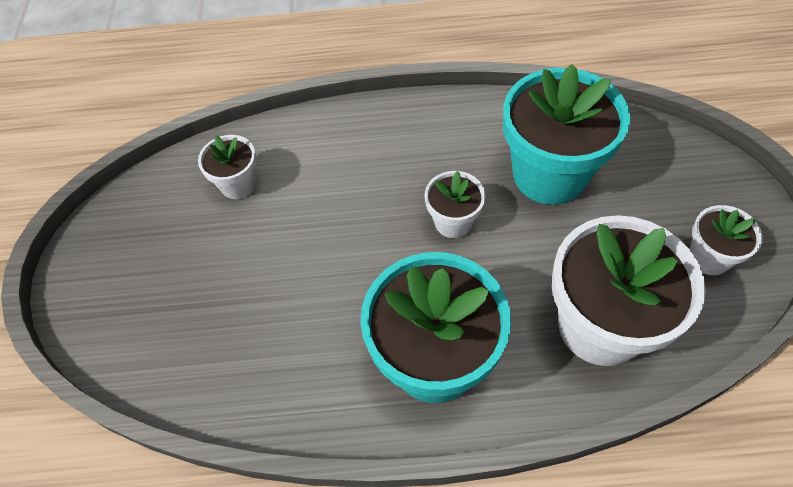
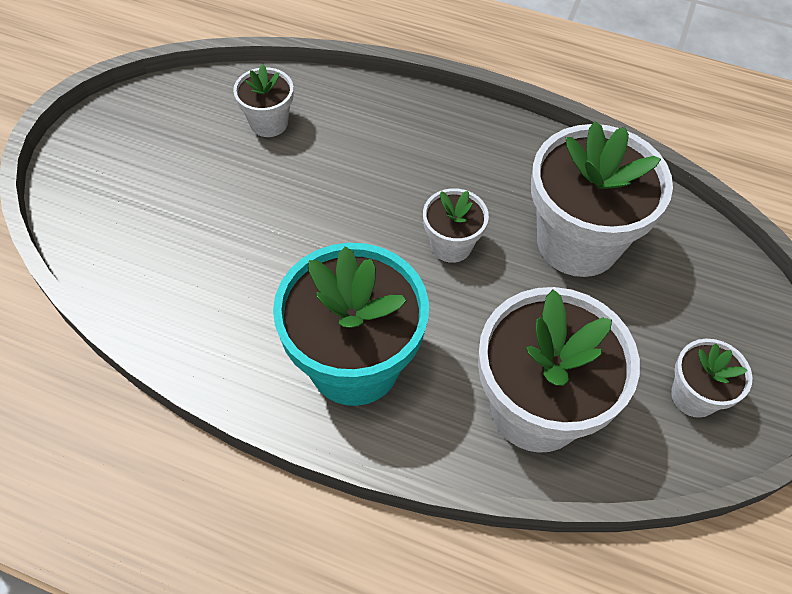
camera: 20 degrees right, 0 degrees up
turquoise flower pot [503,64,630,205] -> white flower pot [531,121,673,277]

